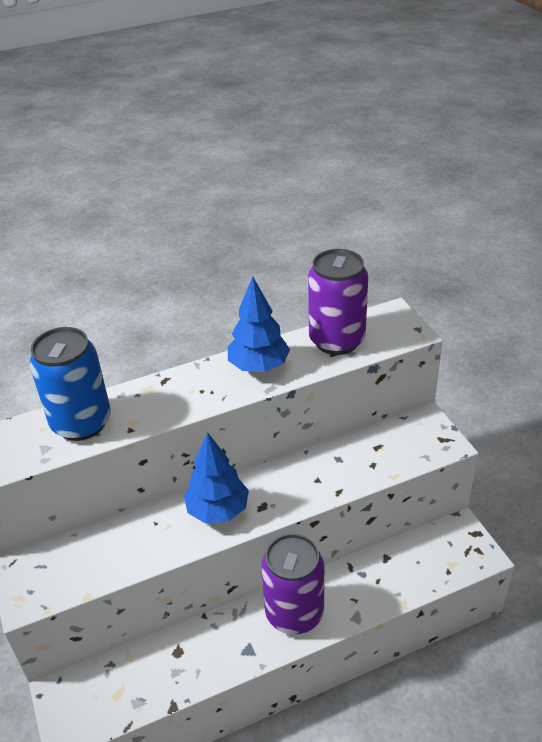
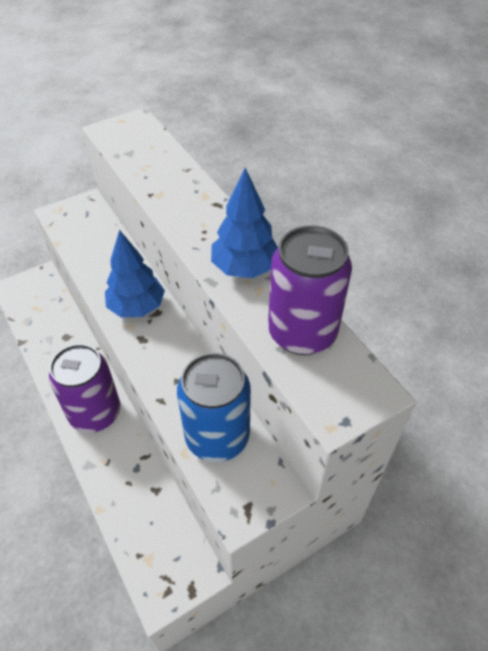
camera: 80 degrees right, 10 degrees up
blue can [29,327,111,441] -> blue can moved to [177,353,251,462]

